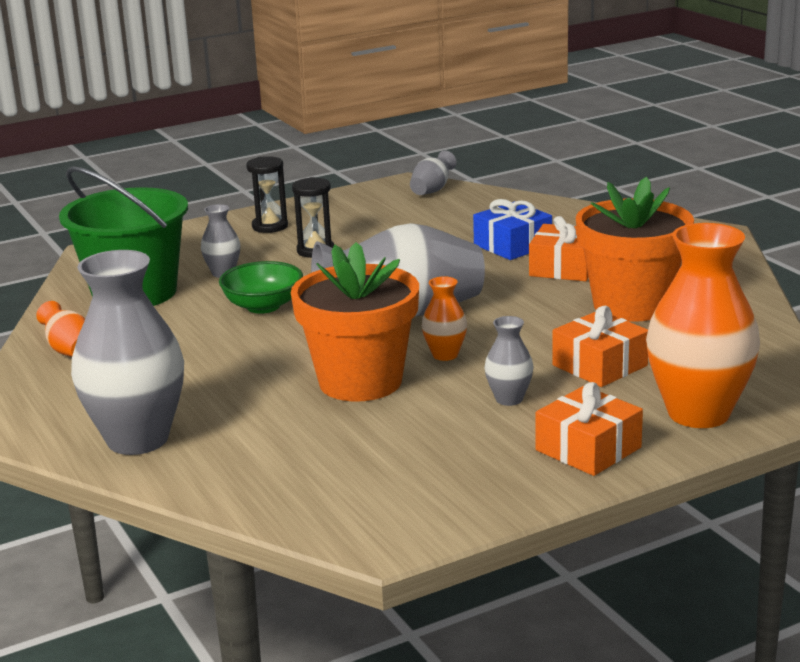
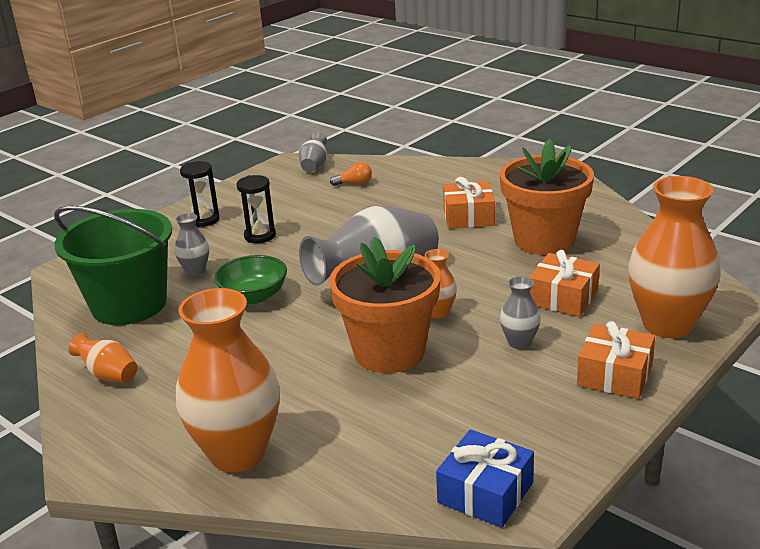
camera: 20 degrees left, 5 degrees up
grey vase [71,250,184,455] -> orange vase [176,288,280,472]
blue gift [473,199,552,260] -> blue gift moved to [436,430,534,528]
none -> orange light bulb [330,162,372,186]

